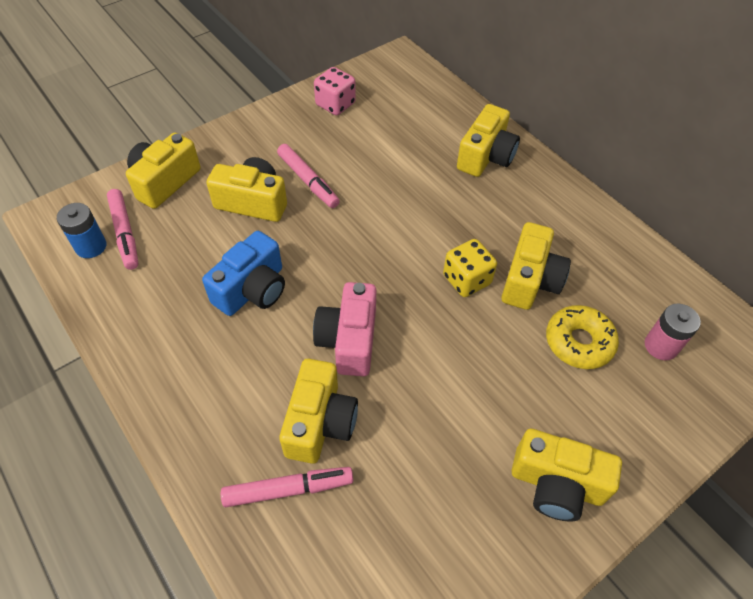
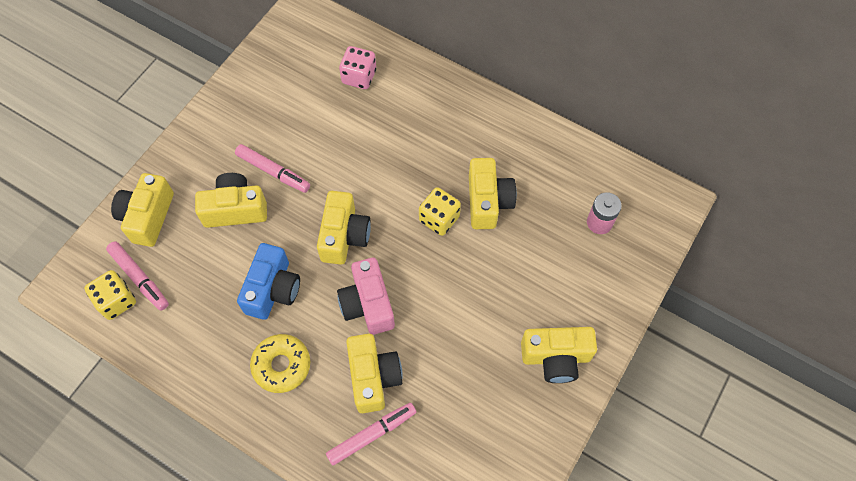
camera: 20 degrees left, 10 degrees up
blue battery [57,203,106,258] -> yellow dice [84,270,136,320]
pink dice [314,67,356,115] -> pink dice moved to [339,46,376,89]
yellow camera [457,104,520,177] -> yellow camera moved to [317,191,371,265]
yellow donut [546,305,619,369] -> yellow donut moved to [250,334,310,393]

